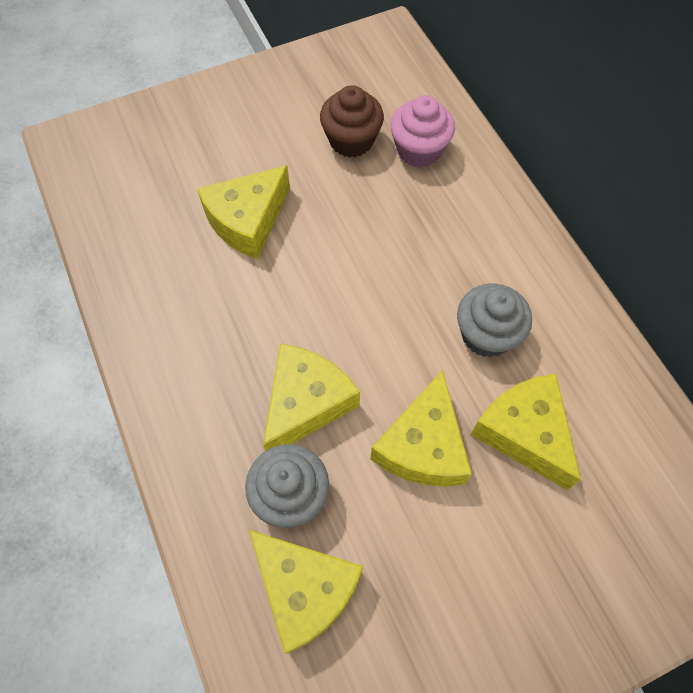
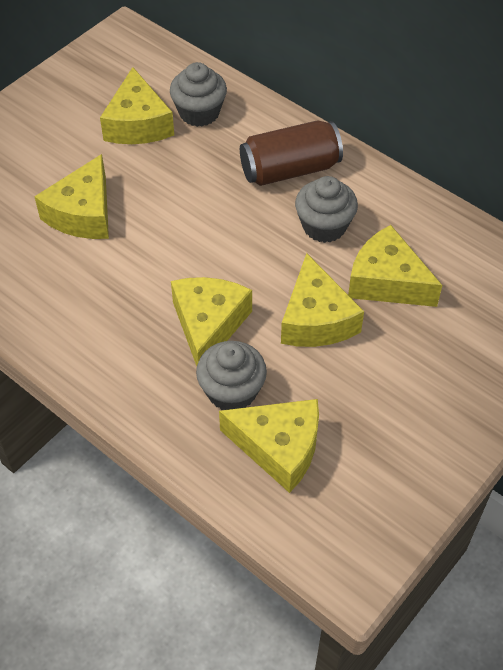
camera: 25 degrees left, 10 degrees down
brown cupcake [320,85,384,158] -> yellow cheese [100,67,174,144]
pink cupcake [391,95,455,167] -> grey cupcake [170,62,227,127]
none -> brown can [240,120,343,186]

